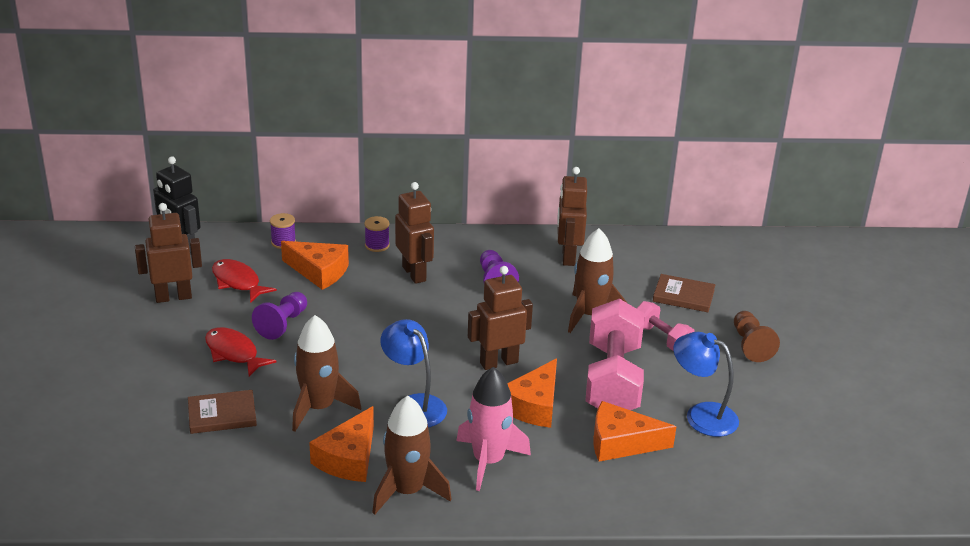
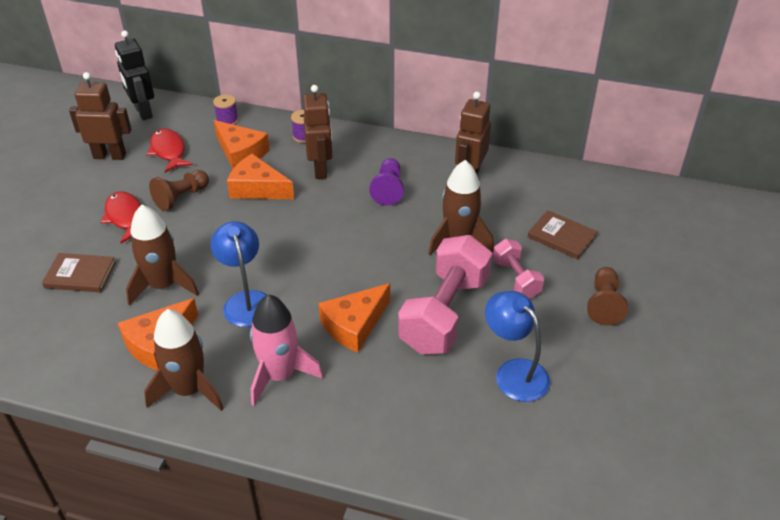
camera: 20 degrees right, 10 degrees up
purple pawn [252,292,307,340] -> brown pawn [149,170,209,211]
brown robot [468,266,533,370] -> none
orange cheese [593,401,676,462] -> orange cheese moved to [227,154,294,199]

